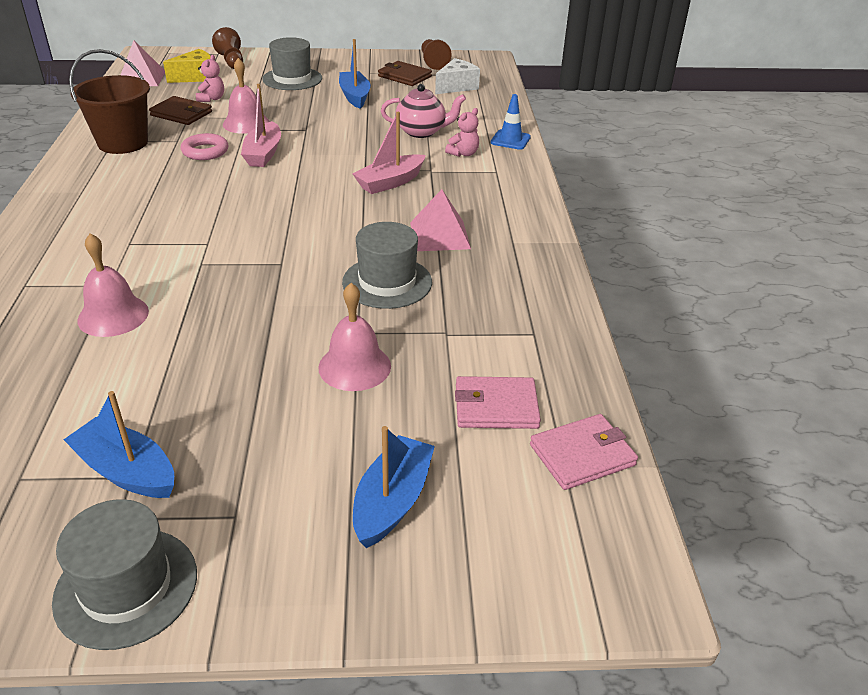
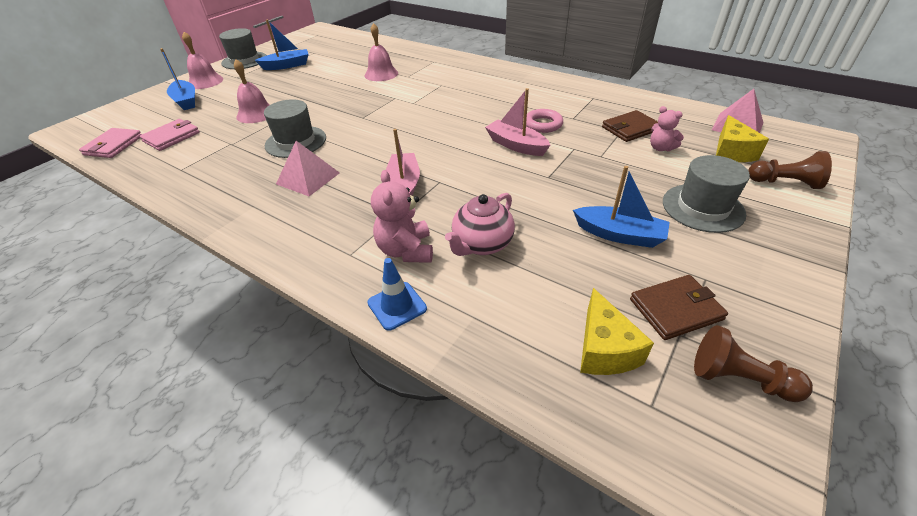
camera: 130 degrees right, 5 degrees up
brown bucket [69,49,150,154] -> none
pink bell [223,58,270,134] -> pink bell moved to [182,32,223,89]
white cheese [435,58,480,94] -> yellow cheese [580,288,654,375]
pink teddy bear [445,108,479,157] -> pink teddy bear [371,170,433,263], size x1.55

